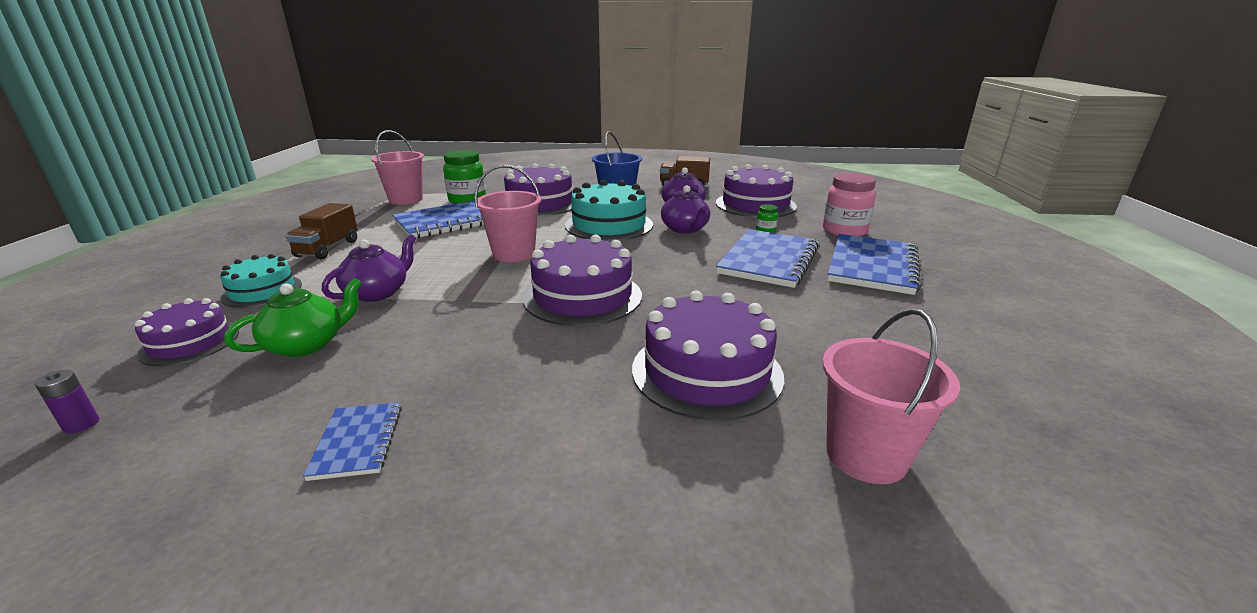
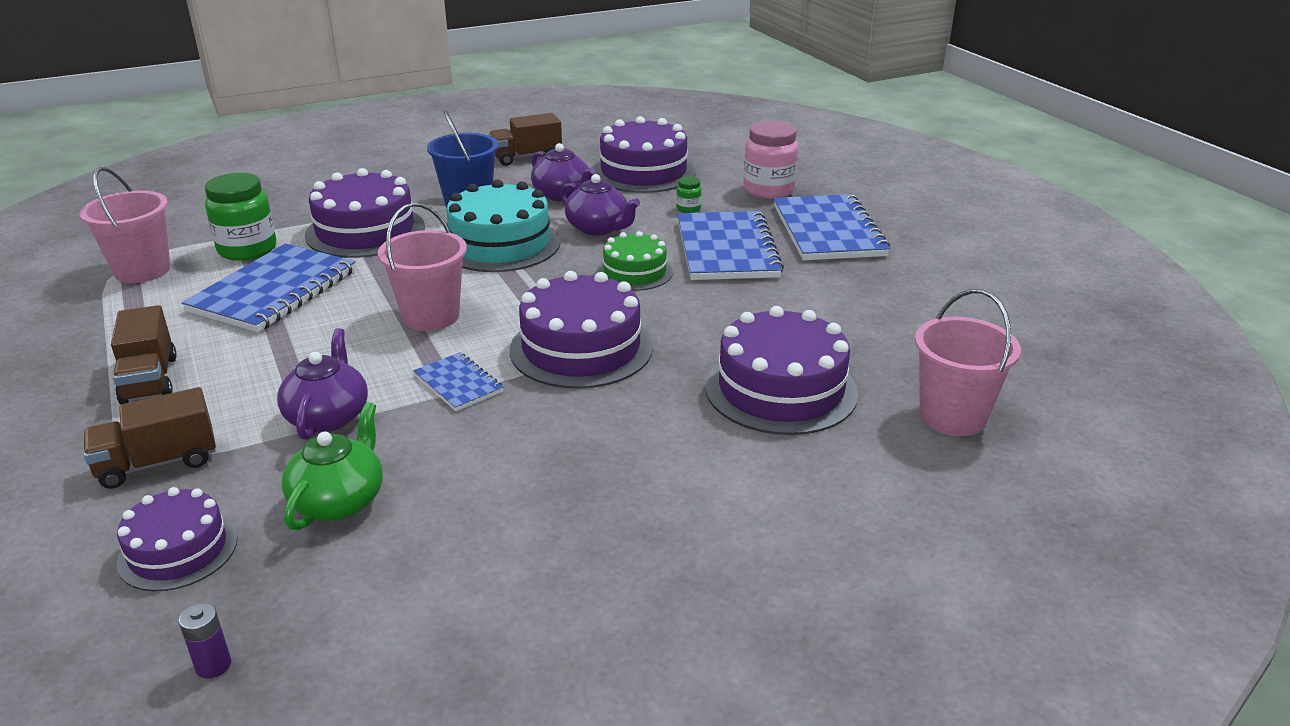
camera: 30 degrees left, 5 degrees up
turquoise cake [220,254,302,307] -> brown truck [83,387,216,489]
blue notebook [303,402,402,481] -> blue notebook moved to [413,352,503,411]
none -> green cake [597,231,673,291]

